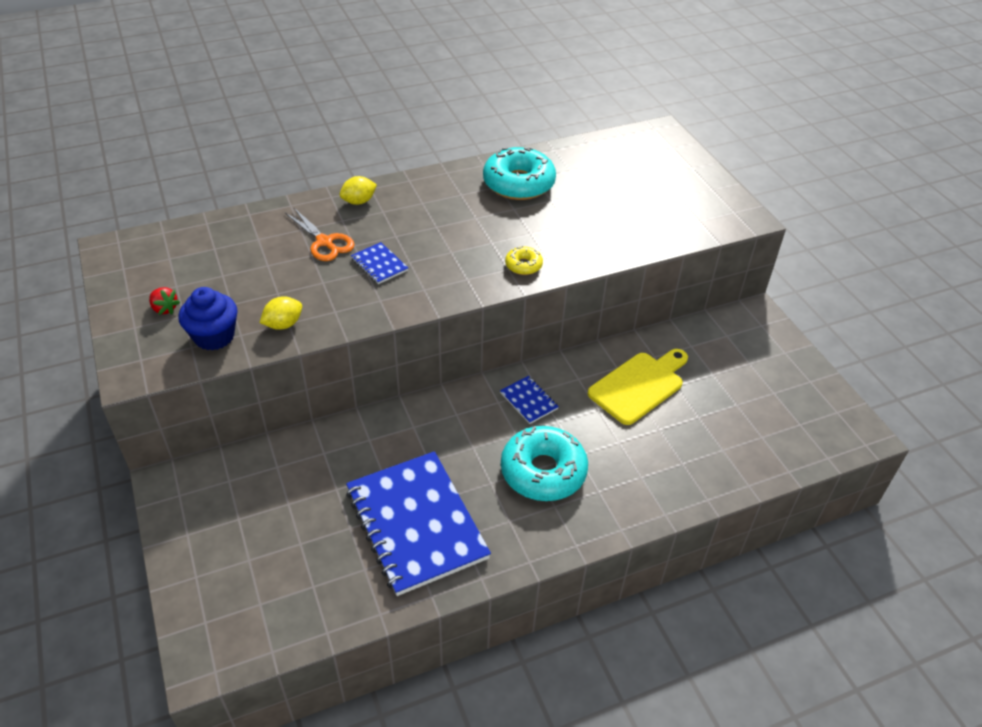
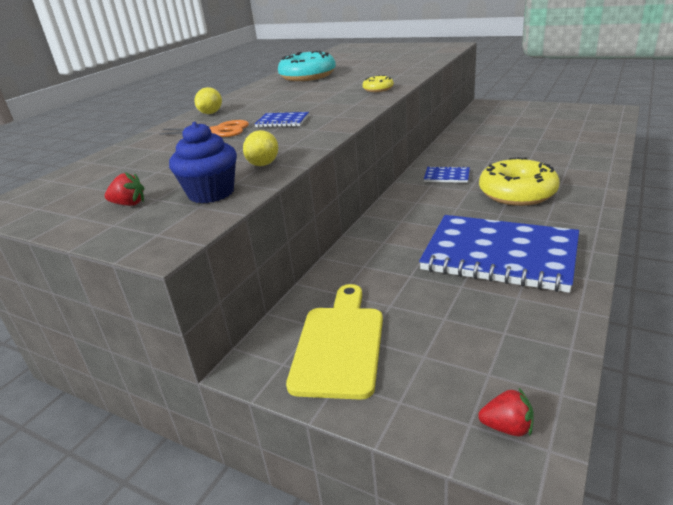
camera: 35 degrees left, 15 degrees down
turquoise donut [501,426,588,501] -> yellow donut [479,157,560,206]
yellow cutting board [588,349,688,425] -> yellow cutting board moved to [286,284,383,400]
none -> red strawberry [478,388,534,436]

